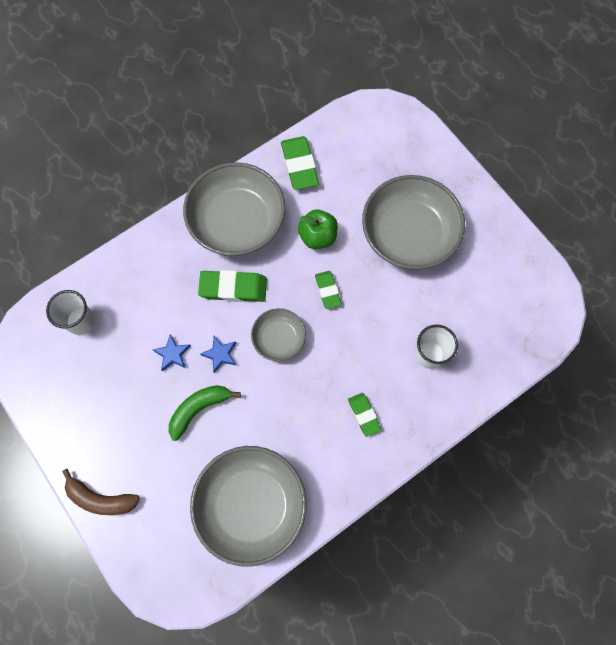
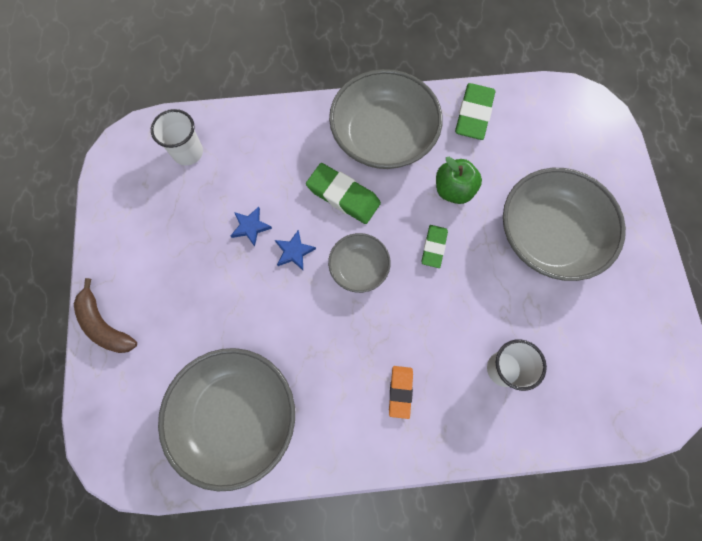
camera: 30 degrees right, 0 degrees up
green banana [169,385,241,441] -> none
green eraser [348,393,381,437] -> orange eraser [389,366,413,419]

